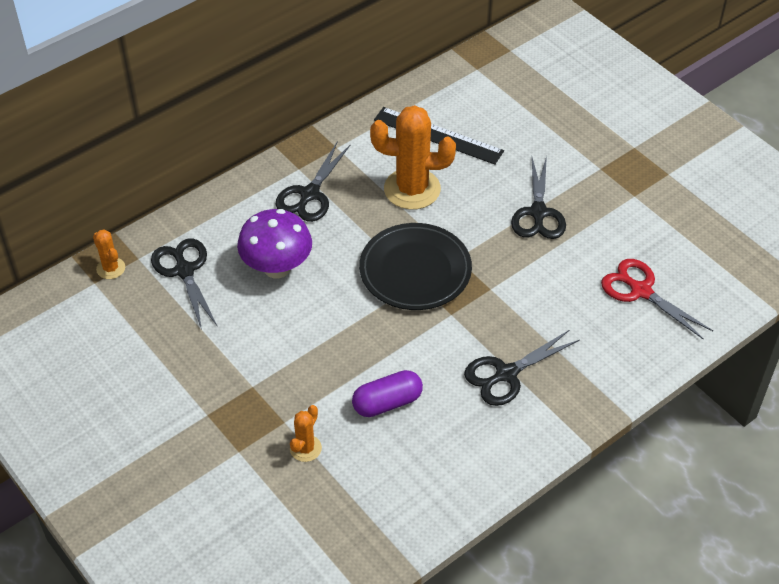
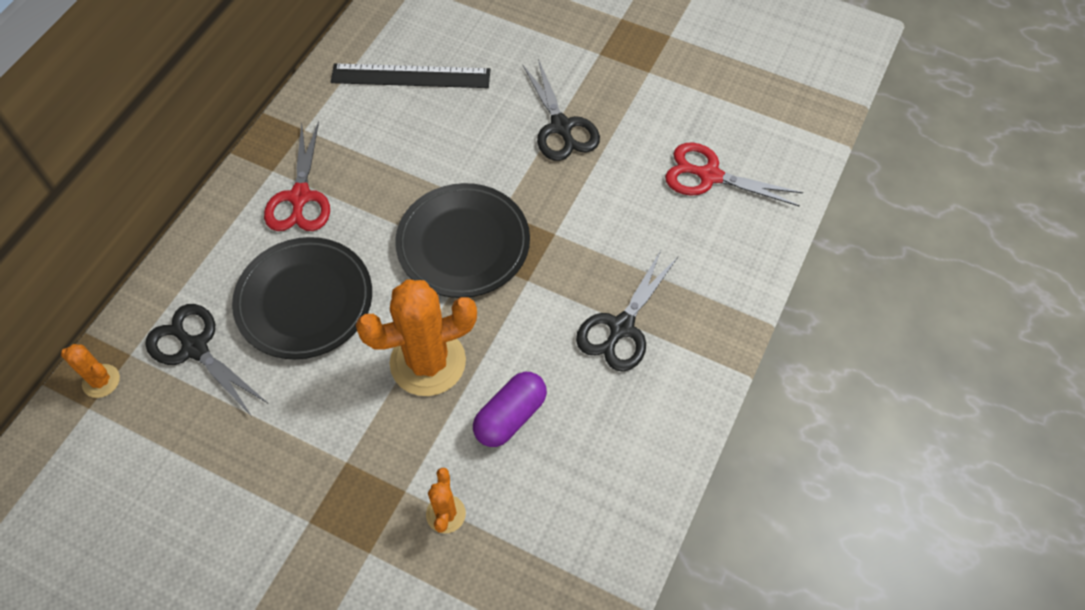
camera: 25 degrees left, 10 degrees up
purple mushroom [237,209,312,278] -> black plate [232,237,372,359]
black scissors [275,142,350,222] -> red scissors [264,121,330,231]
orange cactus [370,105,456,210] -> orange cactus moved to [356,279,477,396]

